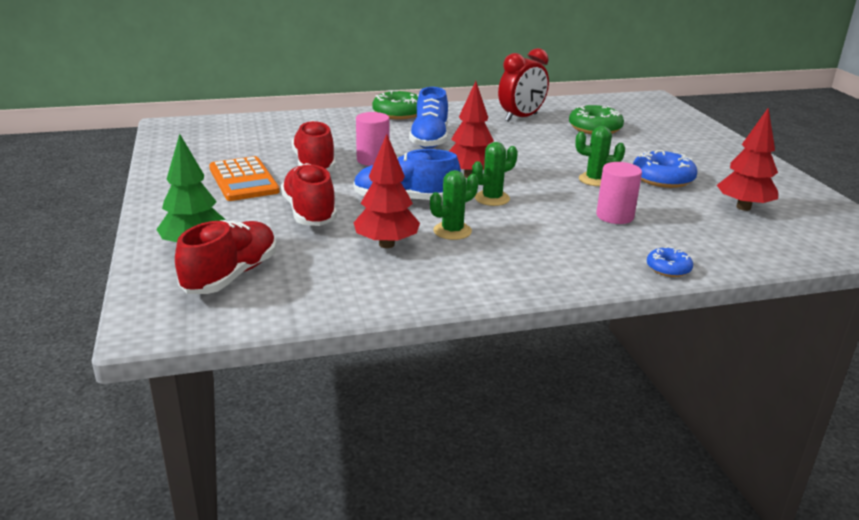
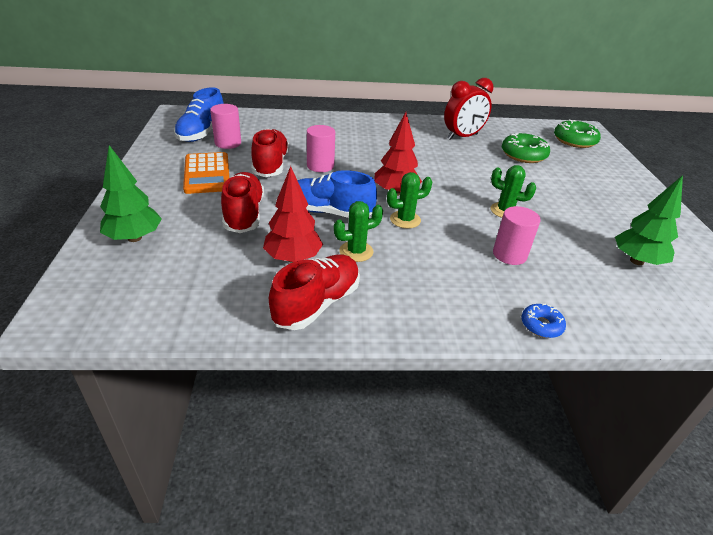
camera: 10 degrees right, 10 degrees up
red shoe [175,220,277,294] -> red shoe moved to [269,254,360,330]
green donut [372,90,419,120] -> green donut moved to [554,120,601,148]
blue shoe [409,87,448,148] -> blue shoe moved to [174,87,224,142]
blue donut [633,150,697,188] -> none
red tree [717,107,778,211] -> green tree [615,175,683,265]
none -> pink cylinder [210,104,241,149]

